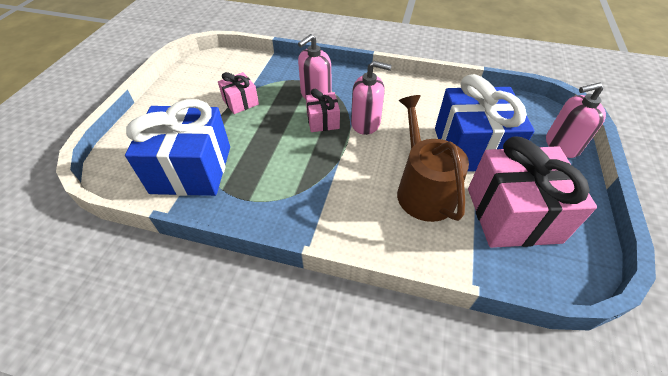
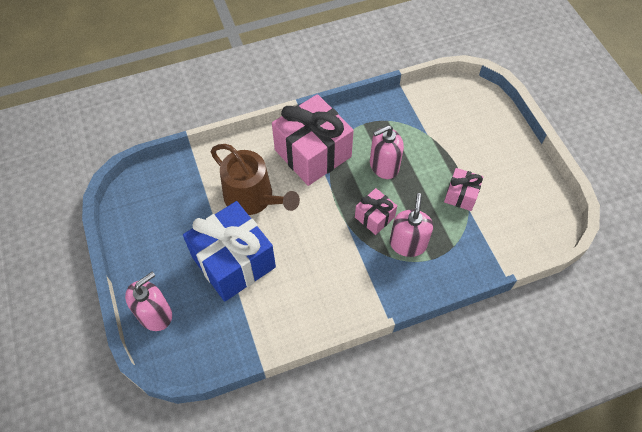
camera: 145 degrees right, 10 degrees up
blue gift [125,99,230,196] -> none
pink soap dispenser [351,61,392,135] -> pink soap dispenser moved to [370,125,404,179]
pink gift [468,136,597,248] -> pink gift moved to [272,94,354,186]

